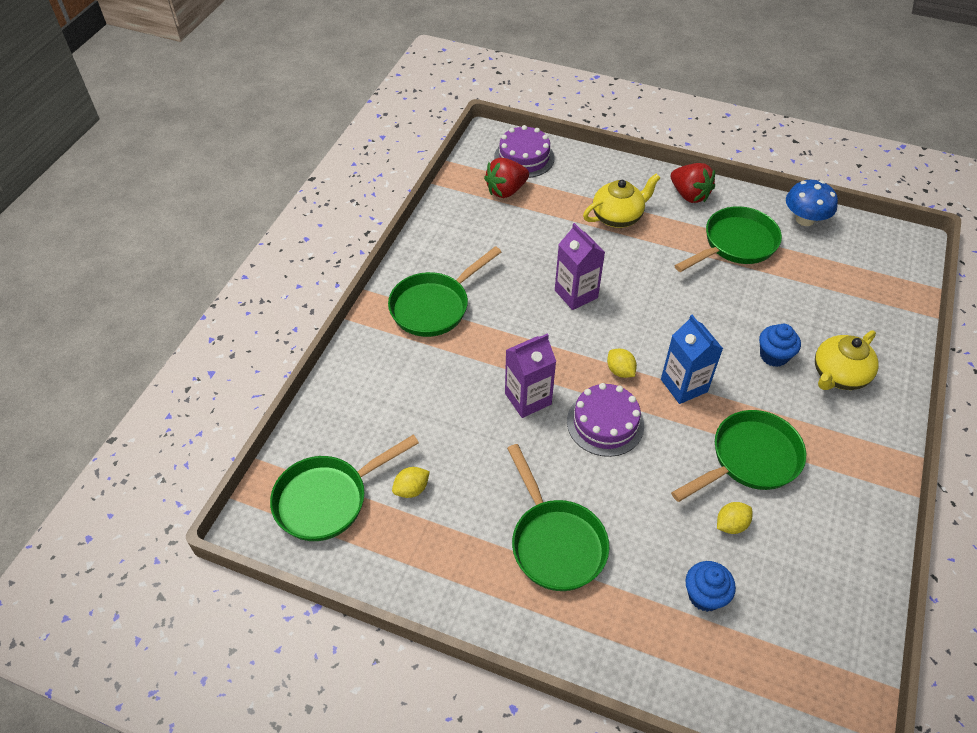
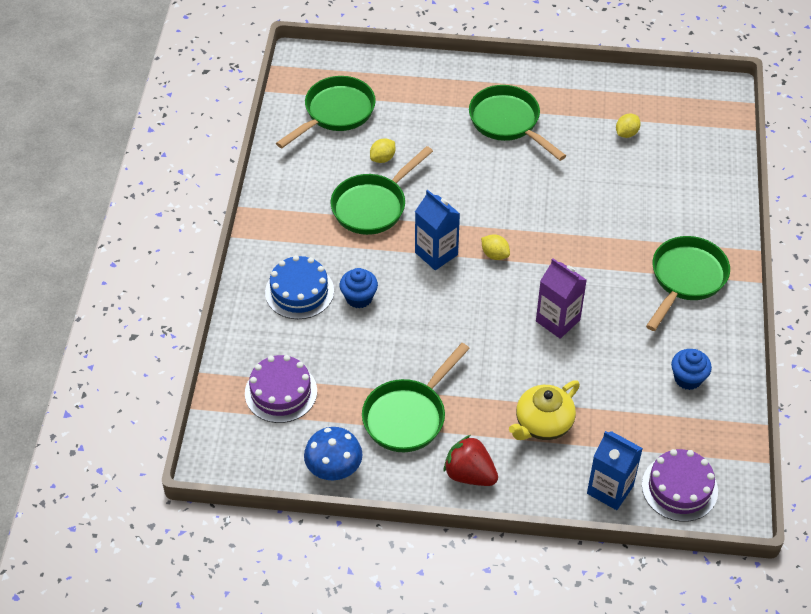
camera: 165 degrees right, 0 degrees up
green pan [270,435,419,541] -> green pan moved to [276,76,376,148]
red strawberry [484,157,529,198] -> none
purple carton [505,333,556,418] -> none
purple cake [567,383,644,457] -> purple cake moved to [245,355,317,423]
blue cupcake [685,561,736,612] -> blue cupcake moved to [671,349,712,390]
yellow teapot [815,330,879,390] -> blue cake [265,255,334,319]
none -> blue carton [587,431,643,510]

